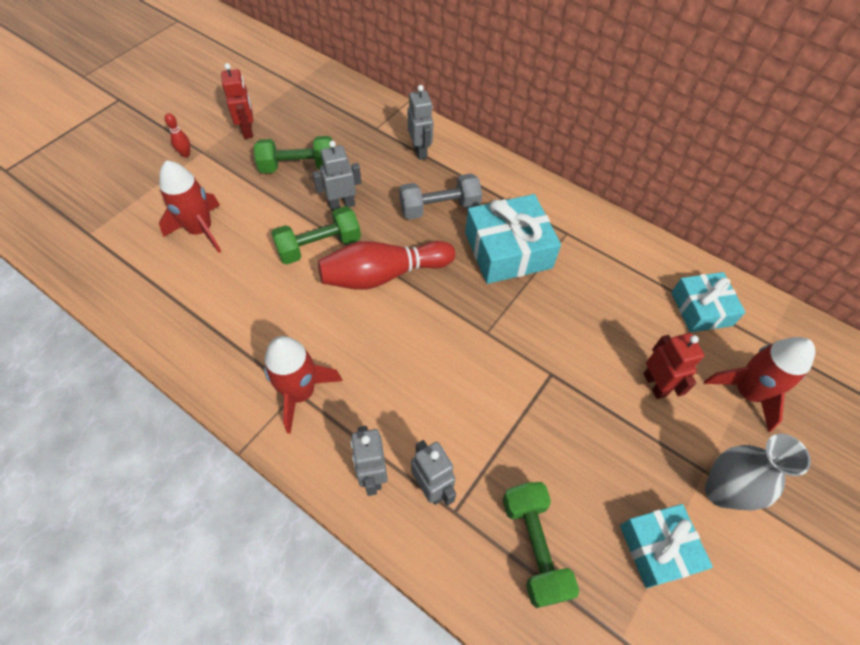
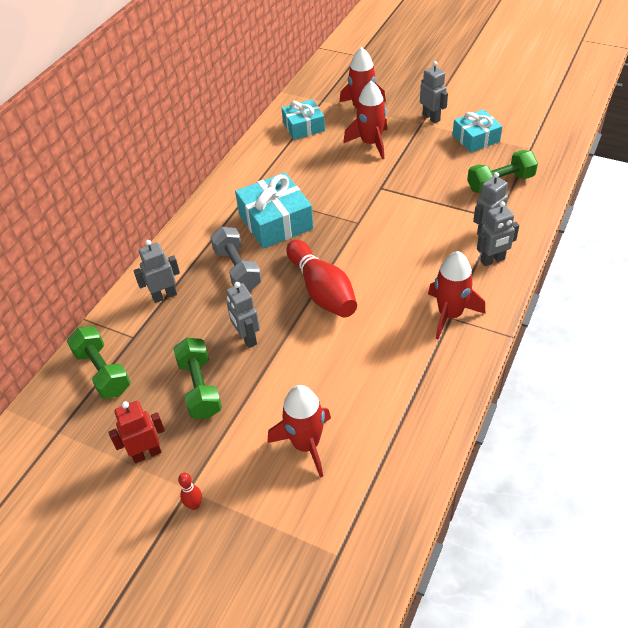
camera: 95 degrees left, 10 degrees down
green dumbbell [271,206,361,264] -> green dumbbell moved to [67,326,131,399]
red robot [643,333,705,399] -> red rocket [343,81,387,159]
grey vase [705,434,811,511] -> grey robot [420,61,448,123]

